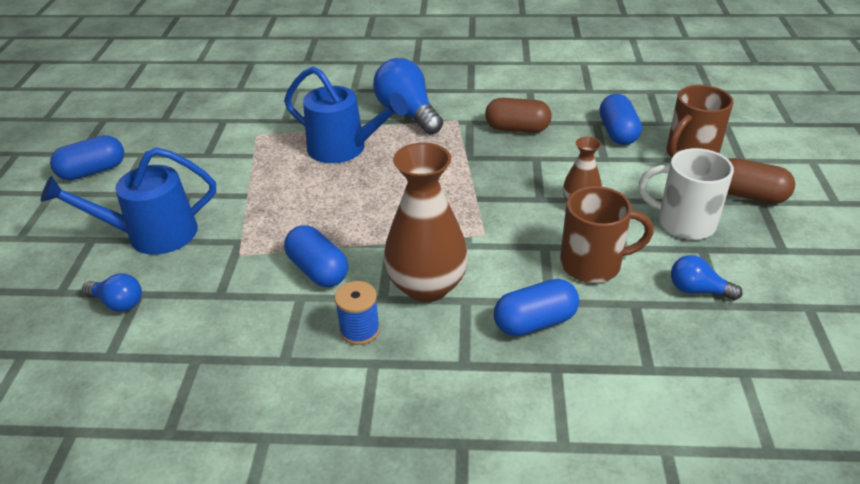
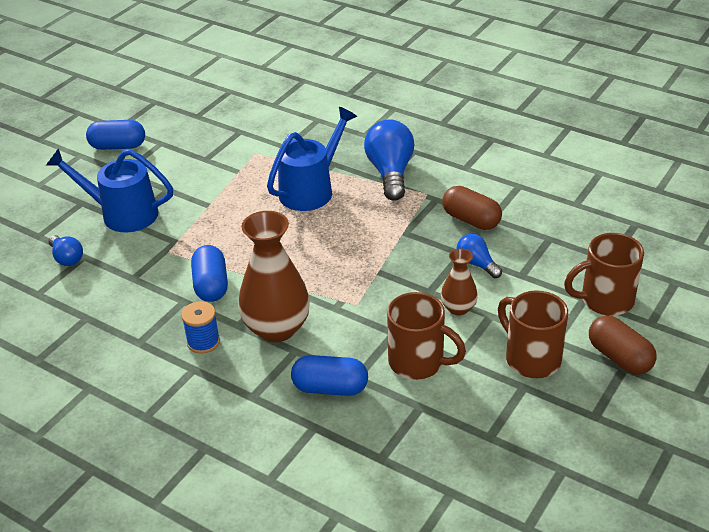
camera: 30 degrees right, 0 degrees up
blue watering can [284,66,408,163] -> blue watering can turned 105 degrees counterclockwise [267,107,357,211]
blue capsule [599,94,642,145] -> none
white mug [638,148,734,240] -> brown mug [498,290,568,378]
blue light bulb [671,255,743,300] -> blue light bulb moved to [456,234,502,278]

